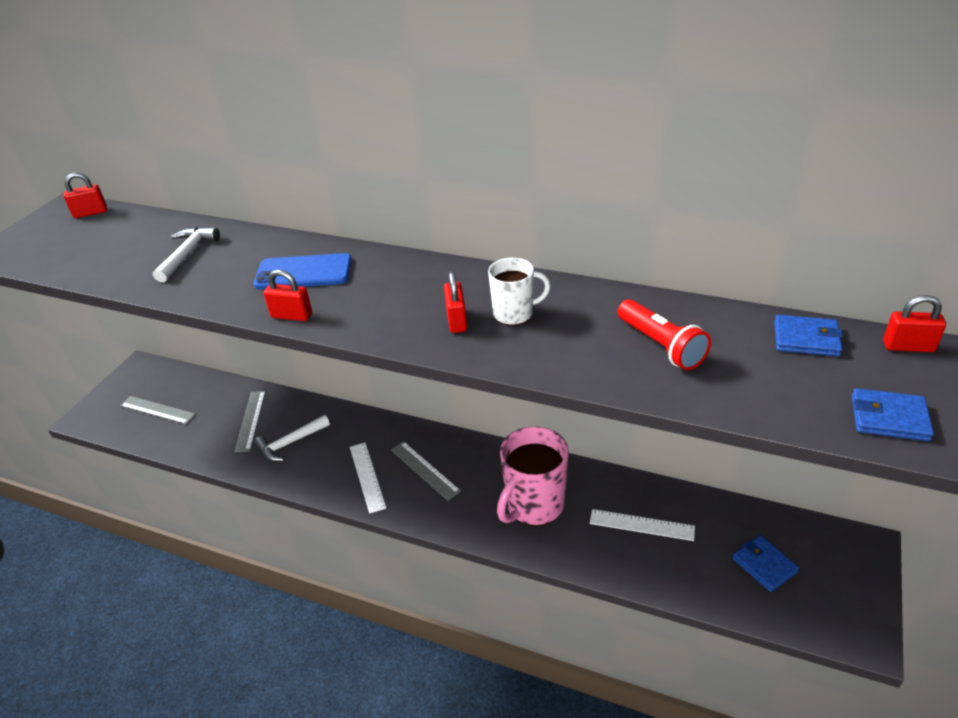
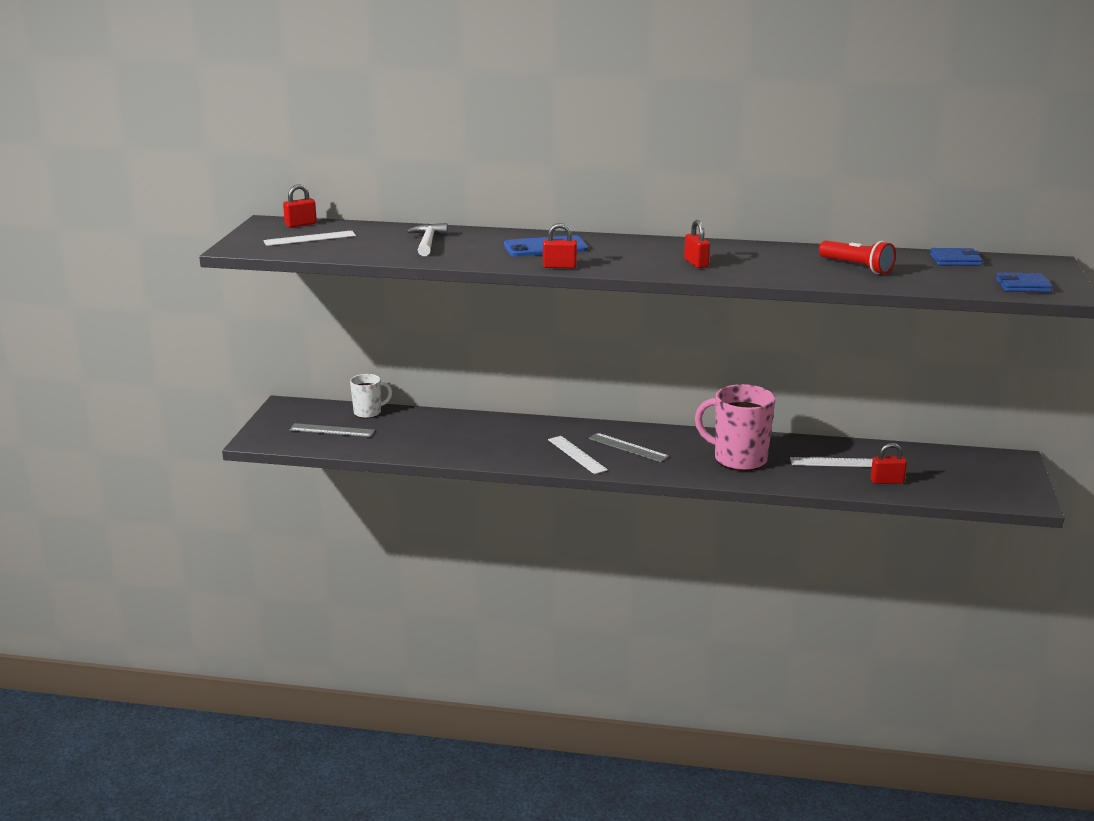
camera: 15 degrees left, 15 degrees down
grey ruler [234,391,266,452] -> none
white hammer [254,415,330,462] -> none
white mug [488,258,550,326] -> white mug moved to [350,374,392,418]
pink mug [497,426,569,526] -> pink mug turned 90 degrees clockwise [695,384,775,471]
blue wallet [732,535,799,592] -> none
red padlock [883,295,946,352] -> red padlock moved to [870,443,907,484]
none -> white ruler [263,231,356,246]

